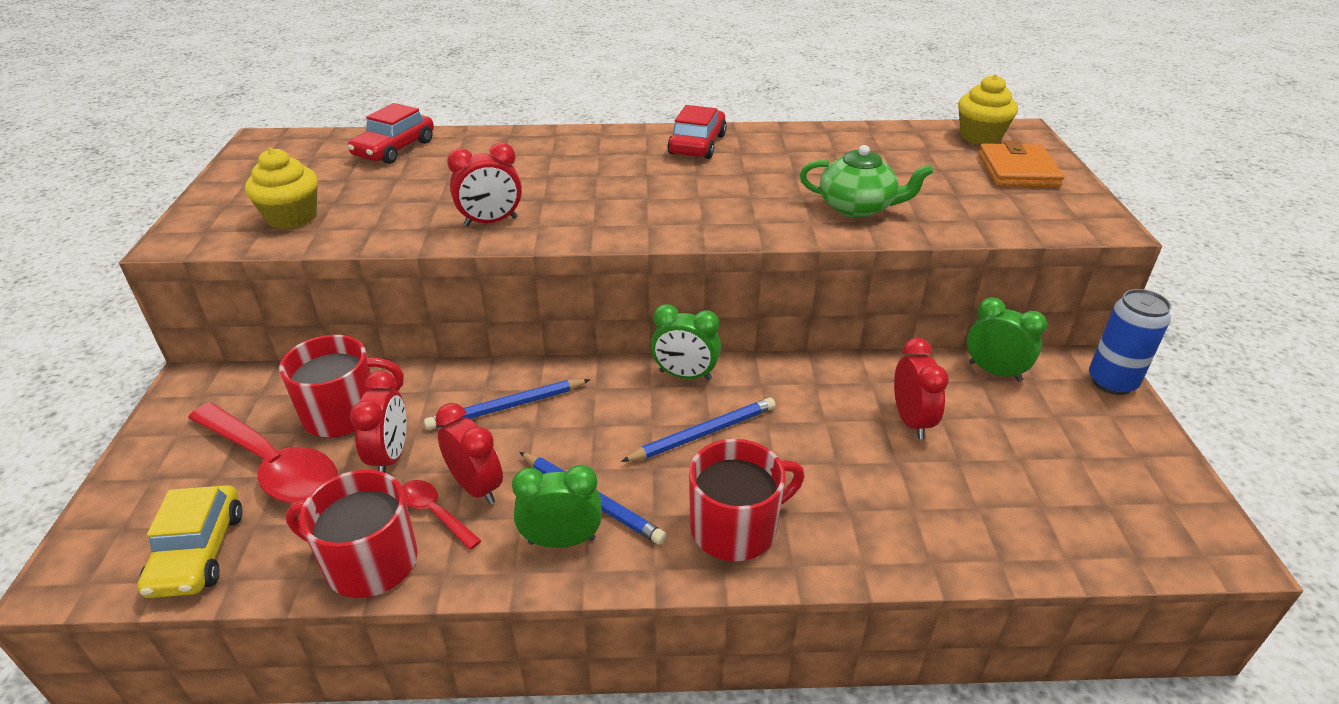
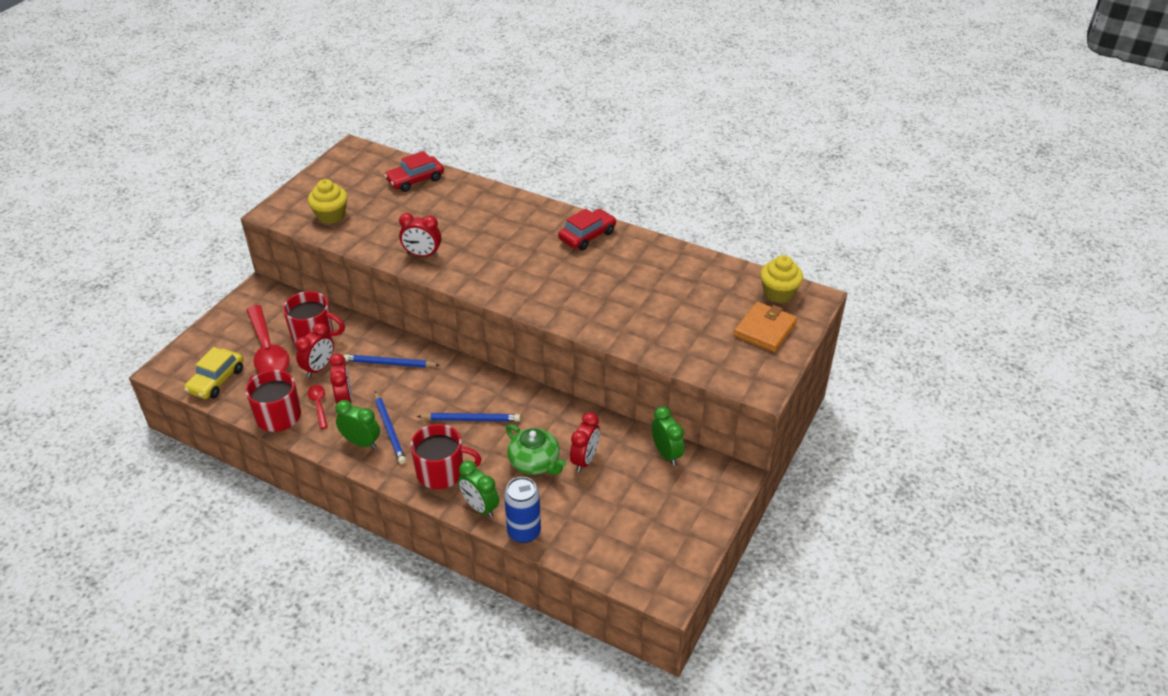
camera: 30 degrees right, 5 degrees up
green clock [651,304,721,380] -> green clock moved to [458,461,499,518]
green teapot [800,145,933,218] -> green teapot moved to [506,424,566,475]
blue can [1089,289,1171,395] -> blue can moved to [504,477,541,543]

